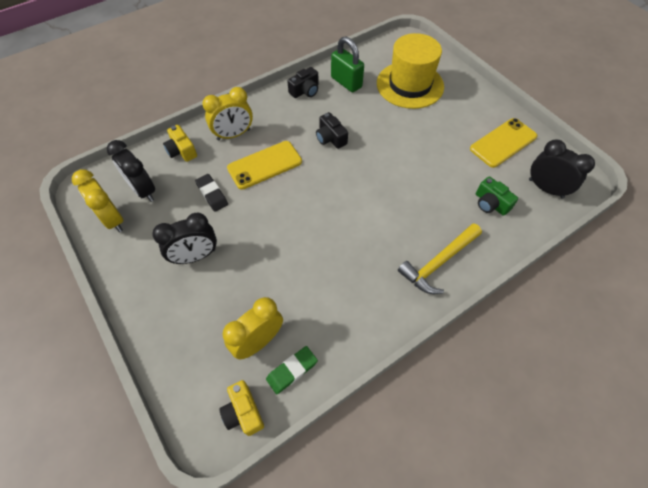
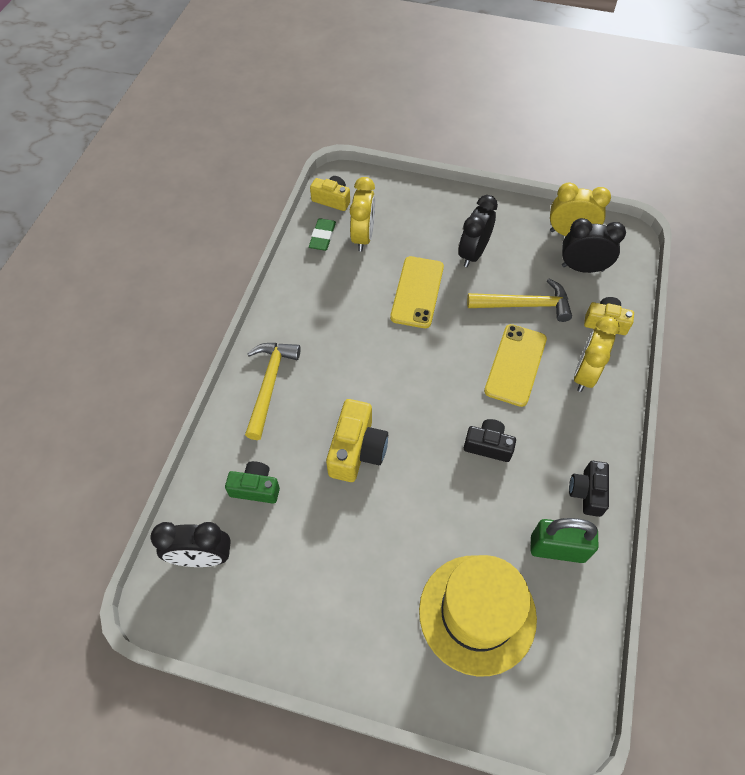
camera: 140 degrees right, 0 degrees up
black eraser [195,174,228,212] -> yellow hammer [467,279,572,322]
yellow phone [470,118,537,168] -> yellow phone moved to [390,256,444,328]
none -> yellow camera [326,399,388,482]

